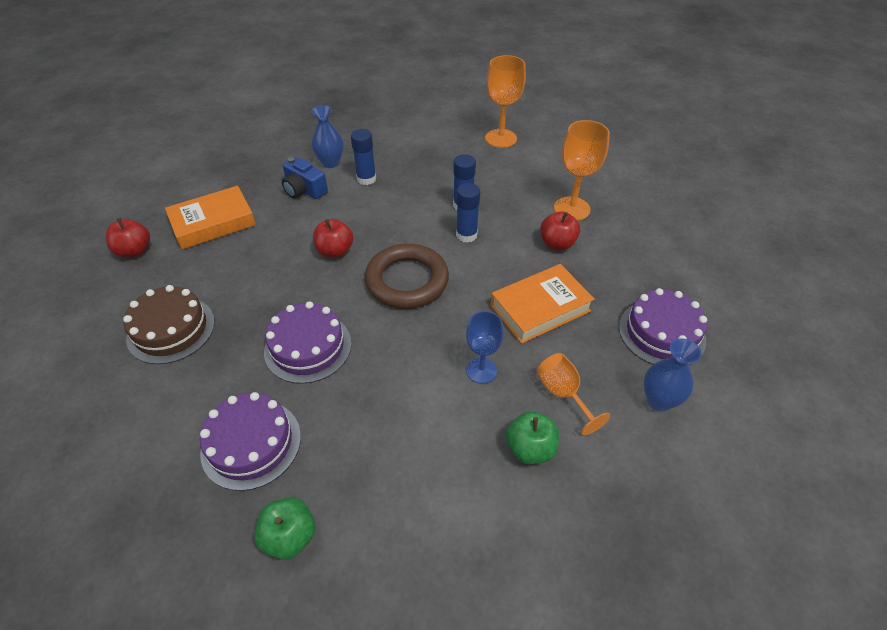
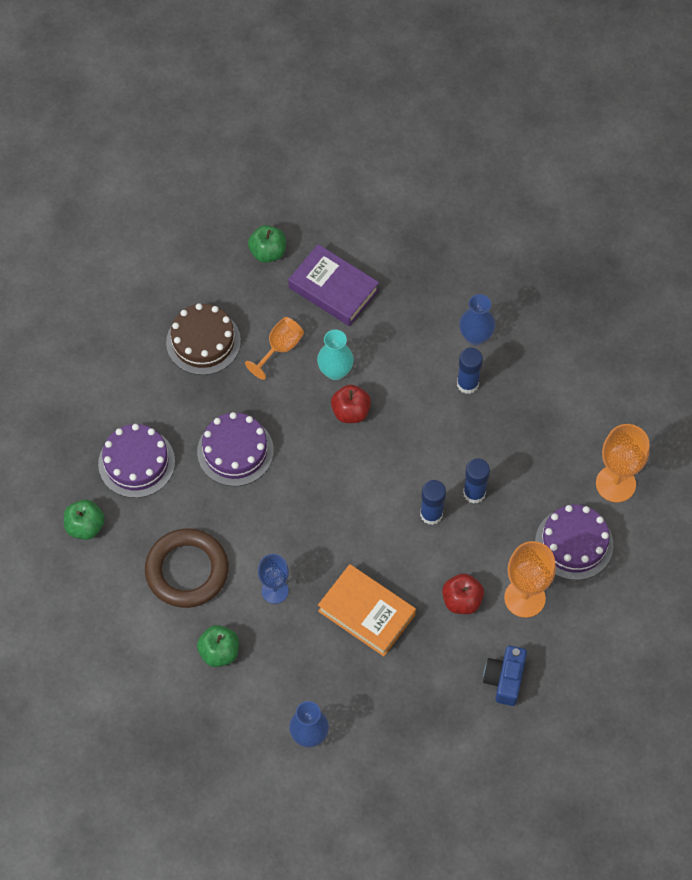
camera: 65 degrees right, 15 degrees up
red apple [106,218,150,258] -> green apple [248,225,286,263]
orange book [165,186,256,250] -> purple book [288,244,379,326]
blue camera [282,157,328,199] -> blue camera moved to [483,646,527,706]
brown ring [365,244,449,309] -> brown ring moved to [145,529,229,608]
orange goblet [537,353,611,435] -> orange goblet moved to [245,317,304,380]
purple cake [619,288,707,365] -> purple cake moved to [535,505,613,580]
none -> turquoise vase [317,330,354,380]

